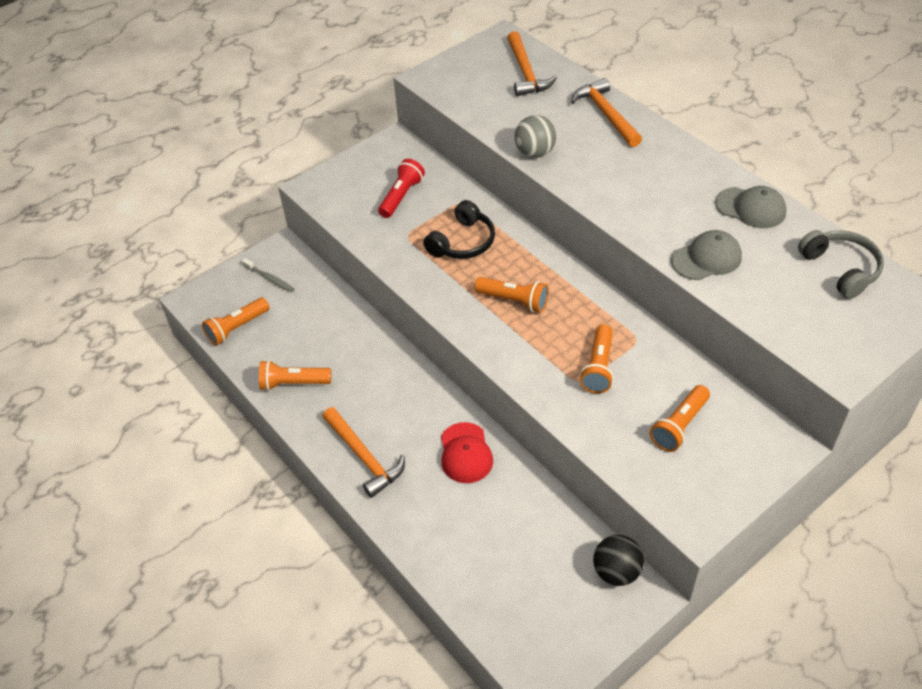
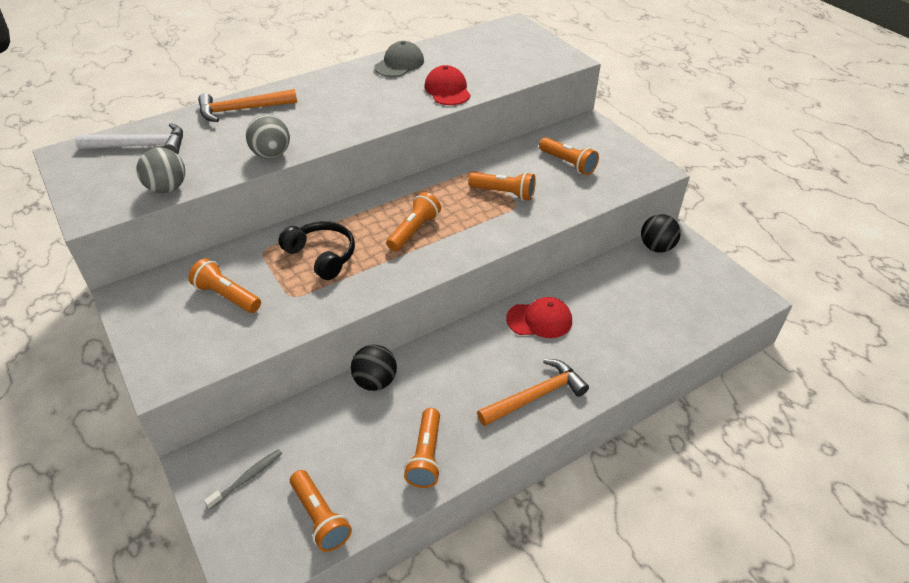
camera: 85 degrees left, 5 degrees down
red flashlight [378,159,425,218] -> orange flashlight [188,258,261,313]
orange hammer [507,31,557,96] -> white hammer [75,123,183,155]
grey cap [671,230,742,280] -> red cap [424,65,471,105]
grey headphones [798,230,884,299] -> none
none -> grey ball [137,147,185,193]
none -> black ball [351,345,397,391]

